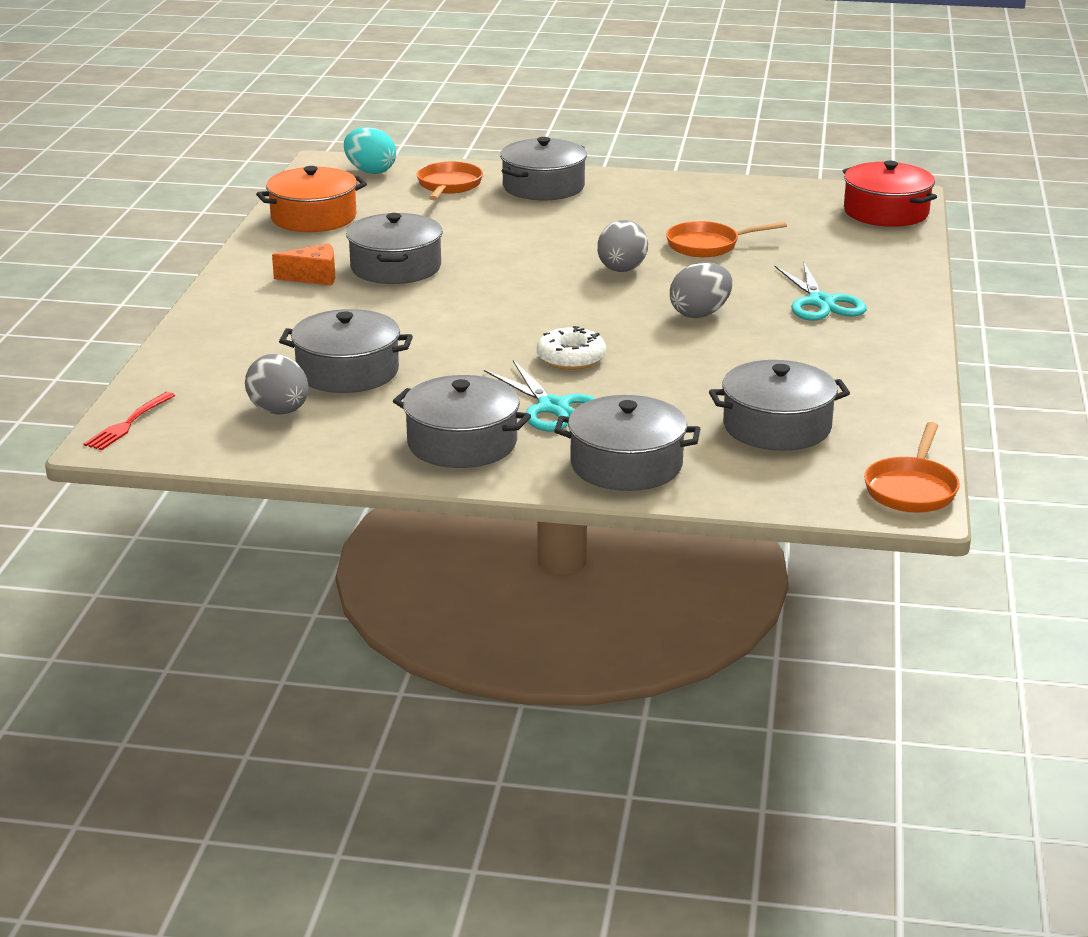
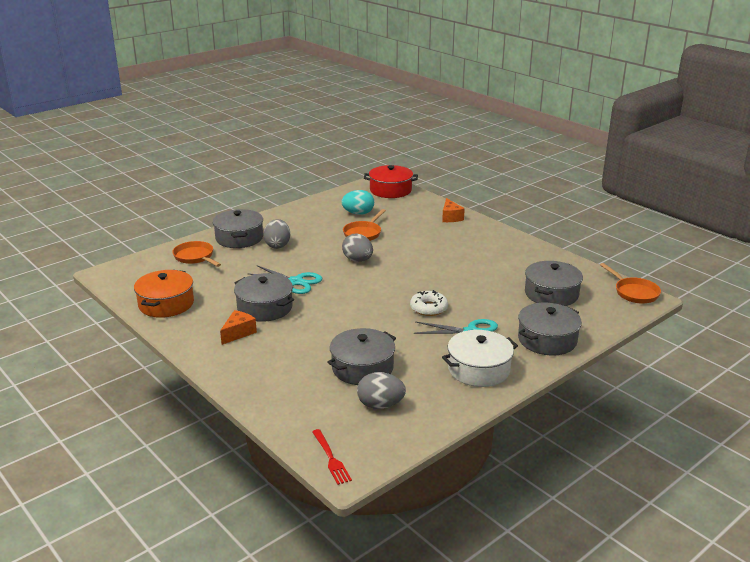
camera: 50 degrees left, 0 degrees up
turquoise egg [344,127,396,174] -> turquoise egg moved to [341,190,374,215]
grey pot [393,375,531,468] -> white pot [442,330,518,387]
grey egg [670,262,732,318] -> grey egg moved to [263,219,290,249]
turquoise scissors [774,261,867,321] -> turquoise scissors moved to [247,265,322,294]
none -> orange cheese [442,198,465,222]

